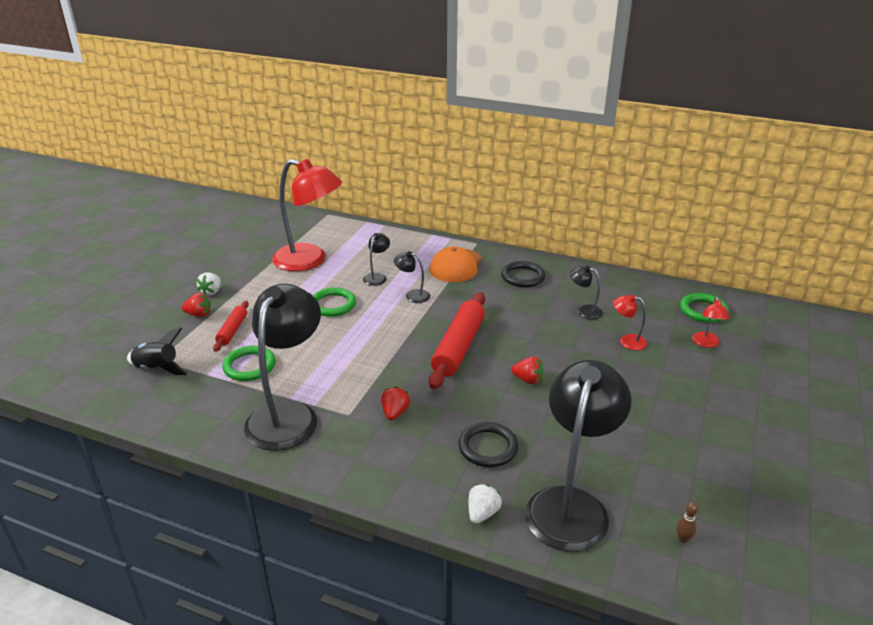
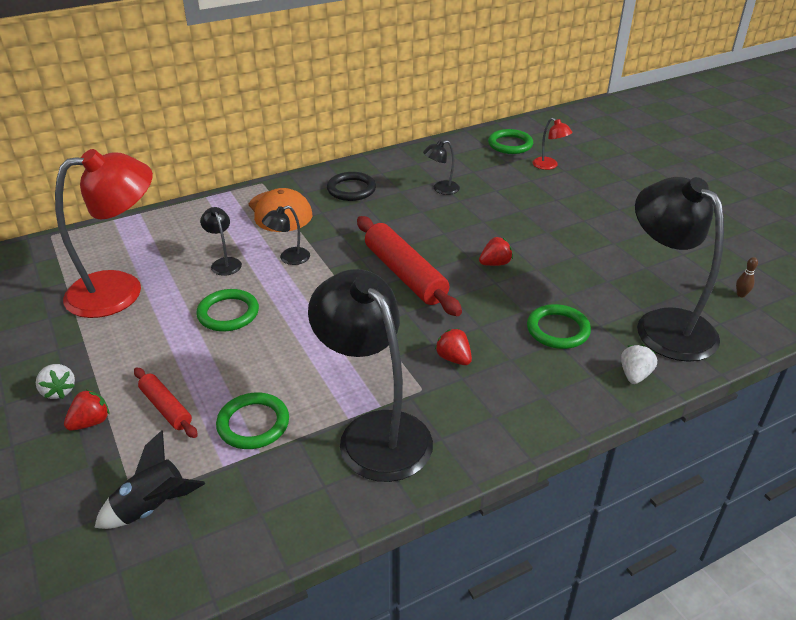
camera: 50 degrees left, 5 degrees up
black ring [458,422,518,467] -> green ring [527,304,591,349]
white strawberry [468,484,502,524] -> white strawberry turned 45 degrees clockwise [621,345,657,384]
red lamp [613,294,647,351] -> none

